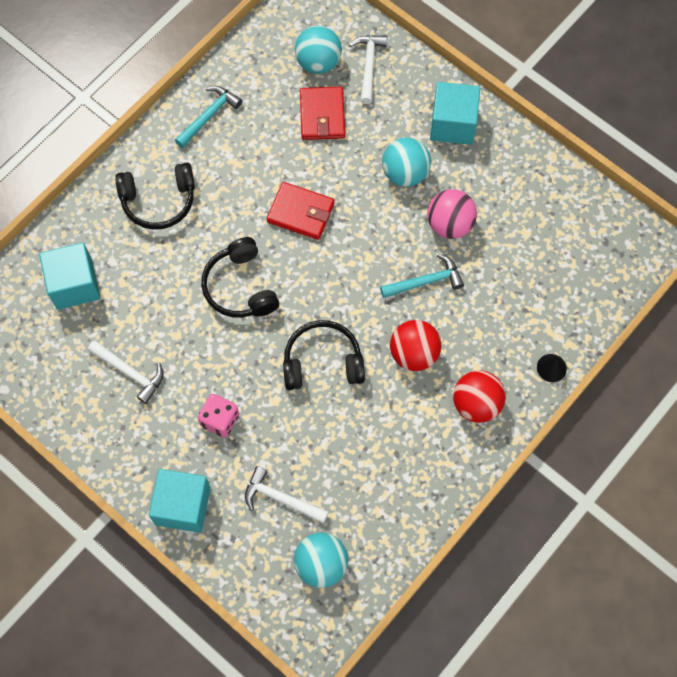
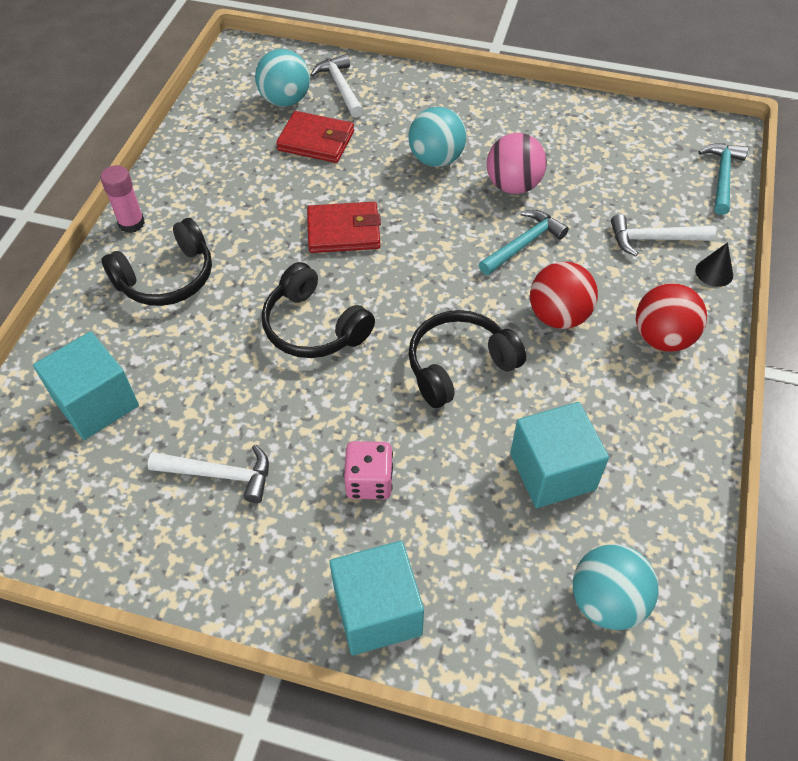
camera: 25 degrees left, 15 degrees down
turquoise hammer [175,86,242,148] -> turquoise hammer moved to [698,143,748,215]
white hammer [245,466,329,523] -> white hammer moved to [611,214,716,256]
red wallet [300,87,345,140] -> red wallet turned 45 degrees counterclockwise [276,111,354,163]
turquoise cube [430,82,480,145] -> turquoise cube moved to [510,402,609,508]
none -> pink glue stick [100,165,145,233]

